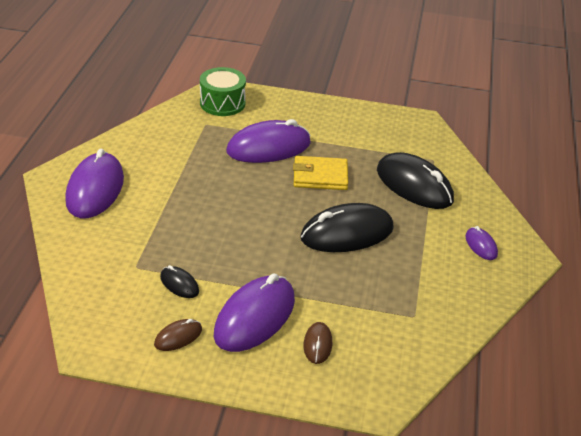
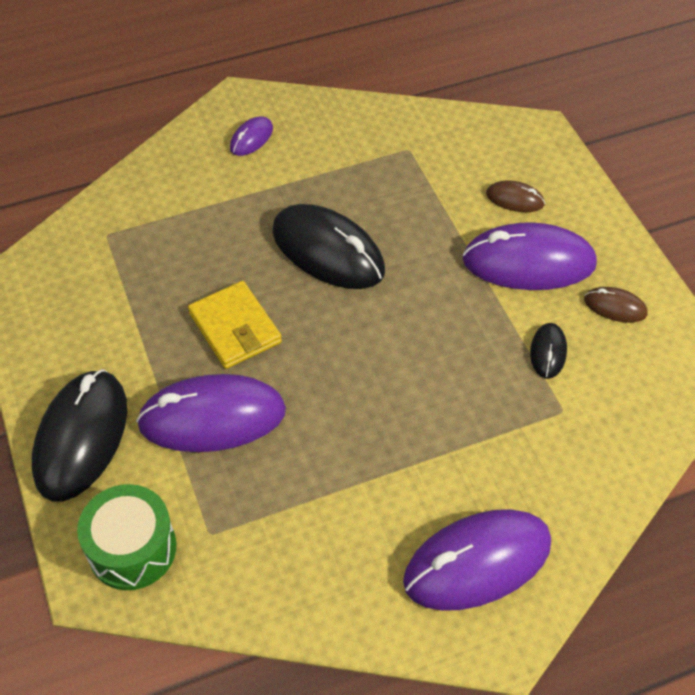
camera: 120 degrees left, 15 degrees up
purple mouse [226,119,311,163] -> purple mouse turned 45 degrees counterclockwise [136,374,286,452]
brown mouse [304,322,332,364] -> brown mouse turned 45 degrees clockwise [486,180,545,212]
black mouse [377,152,454,209] -> black mouse moved to [32,369,127,501]

